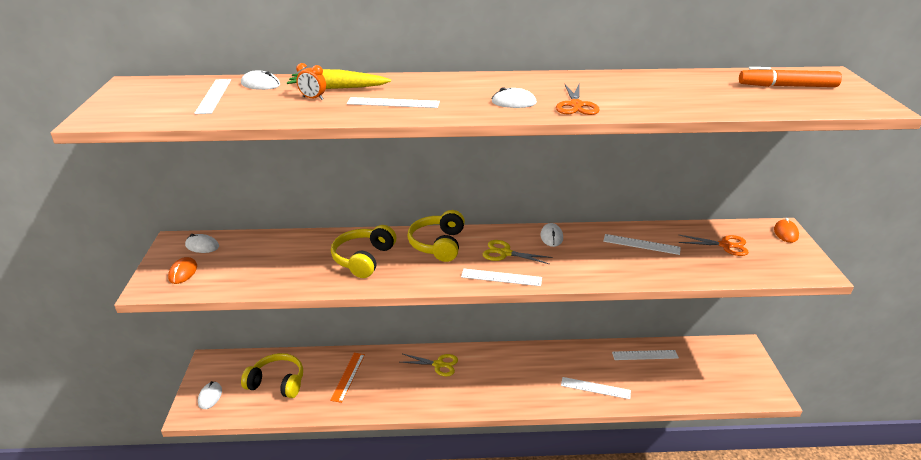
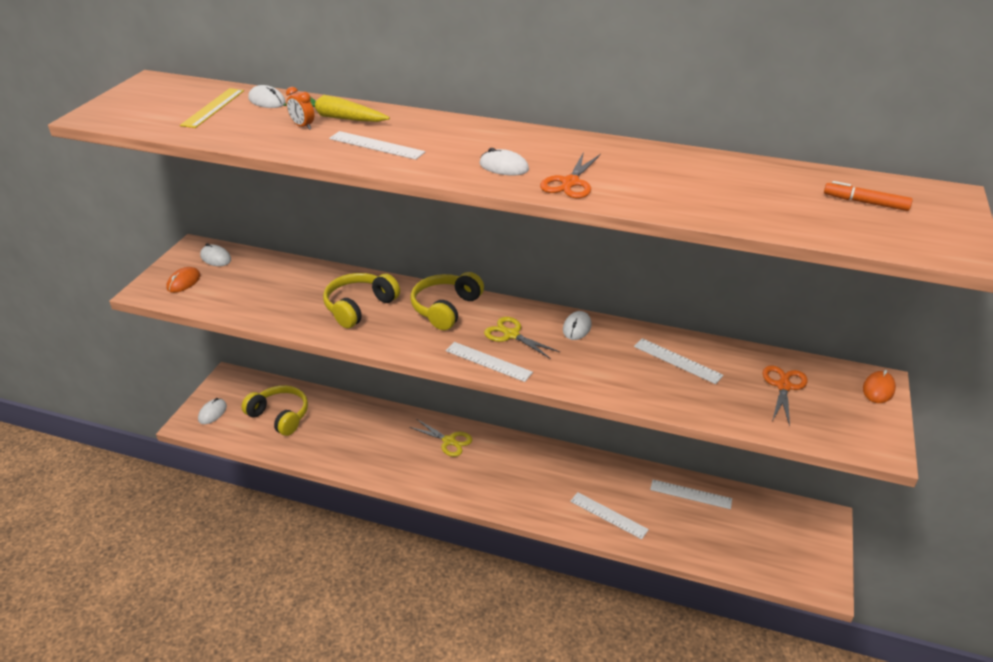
camera: 20 degrees right, 5 degrees up
white ruler [194,79,231,114] -> yellow ruler [180,88,244,128]
orange ruler [330,353,365,403] -> none
orange scissors [679,235,749,256] -> orange scissors turned 105 degrees counterclockwise [763,365,808,426]
orange marker [739,67,842,87] -> orange marker [824,181,913,211], size x0.65

